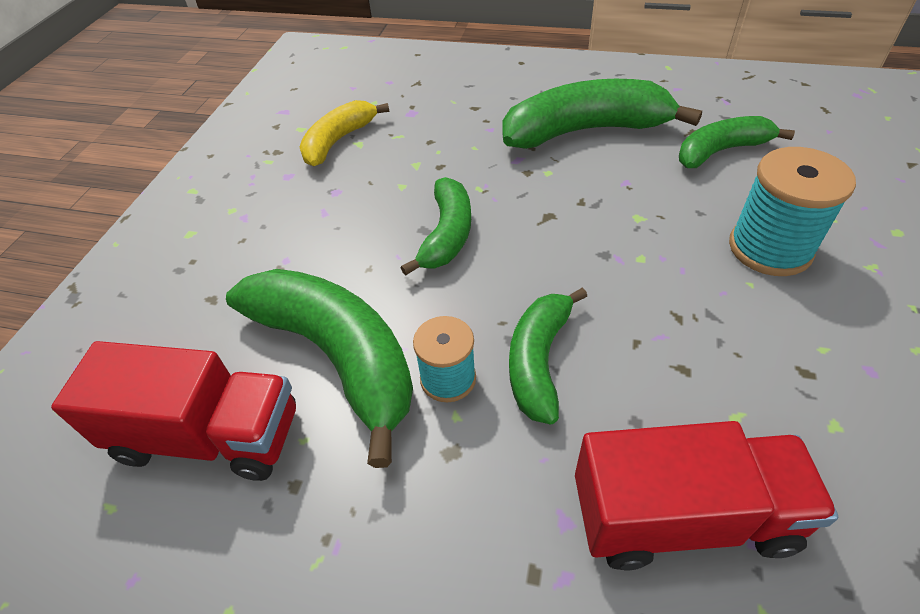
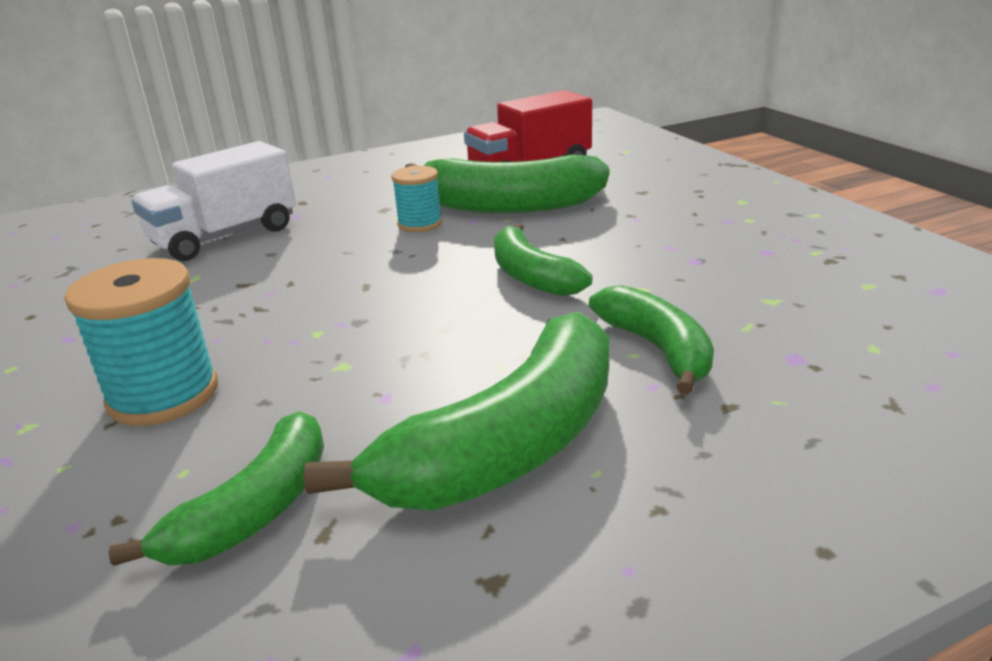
camera: 140 degrees right, 20 degrees down
yellow banana [300,100,389,166] -> none
green banana [509,287,587,425] -> green banana moved to [589,285,714,395]
red truck [575,421,838,570] -> white truck [131,141,296,261]

